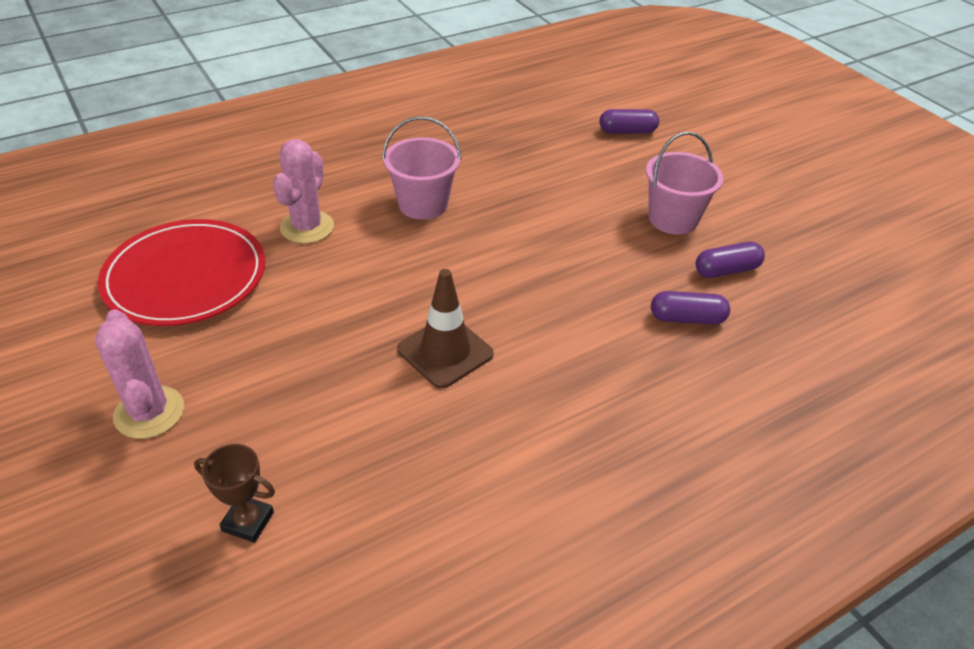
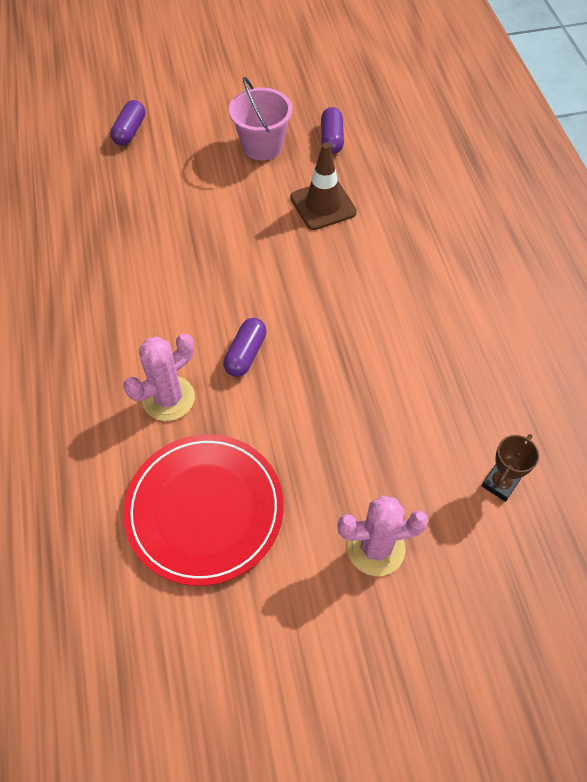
camera: 70 degrees left, 15 degrees up
pink cactus [273,139,334,244] -> pink cactus turned 75 degrees counterclockwise [123,333,195,421]
pink bucket [382,116,461,220] -> none
brown traffic cone [398,269,494,389] -> brown traffic cone moved to [291,143,357,230]
purple capsule [651,291,730,325] -> purple capsule moved to [223,318,267,377]

